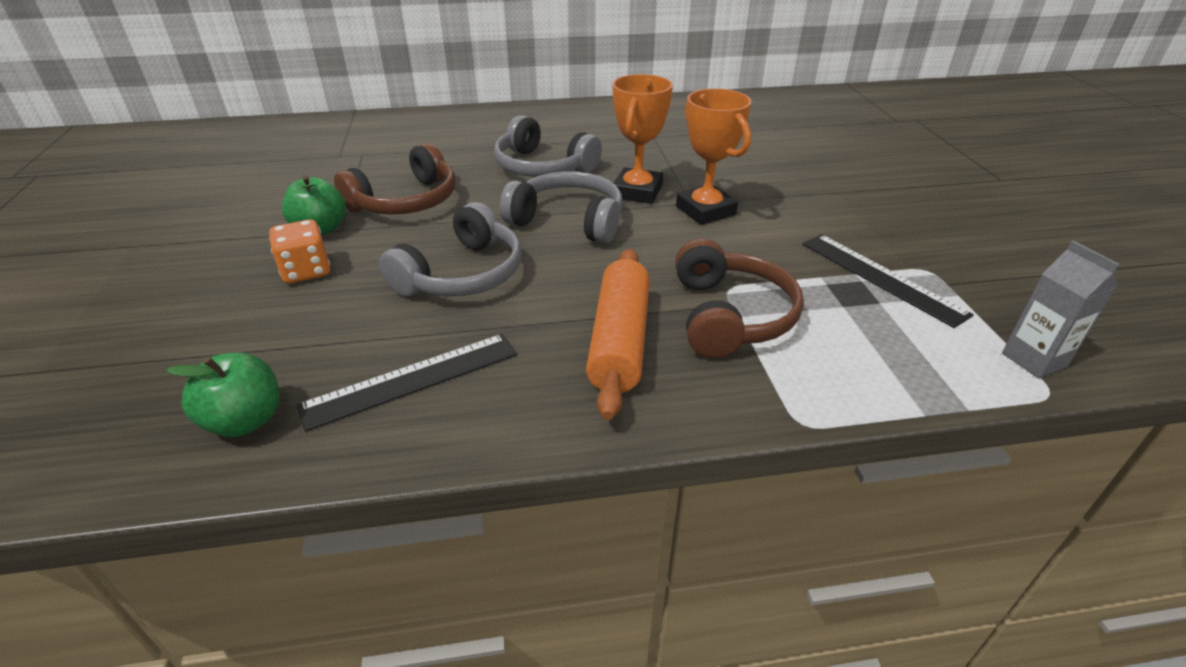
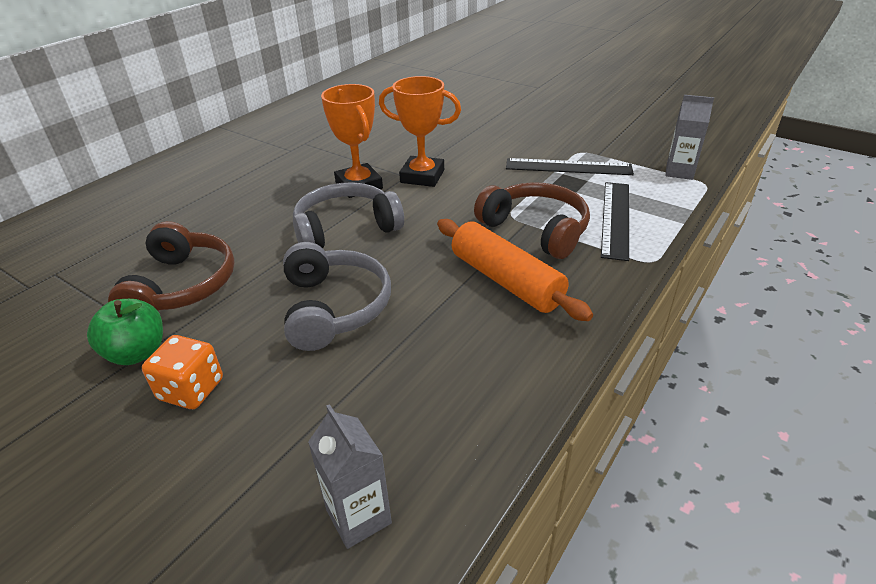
camera: 45 degrees left, 0 degrees up
green apple [166,352,280,437] -> grey carton [308,404,392,549]
black ruler [296,334,517,431] -> black ruler moved to [601,182,629,261]
grey headphones [494,115,602,177] -> none

